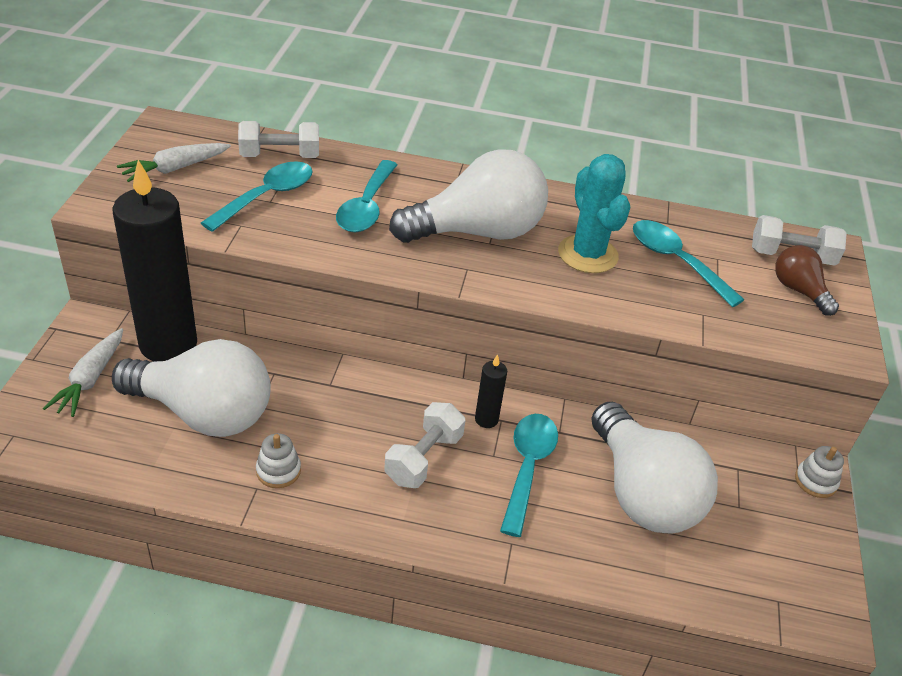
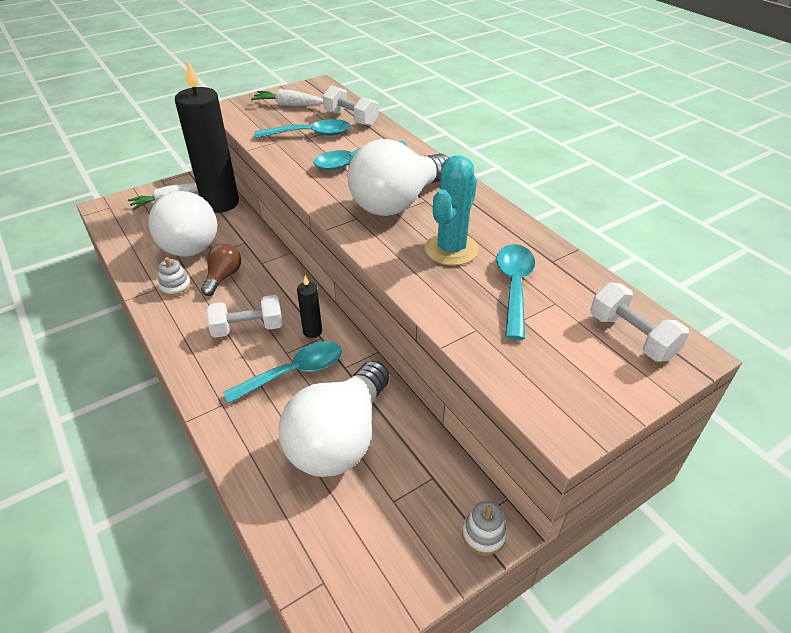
camera: 50 degrees right, 0 degrees up
white light bulb [389,149,548,243] -> white light bulb turned 105 degrees clockwise [347,139,449,216]
brown light bulb [775,245,839,316] -> brown light bulb moved to [201,243,241,296]

